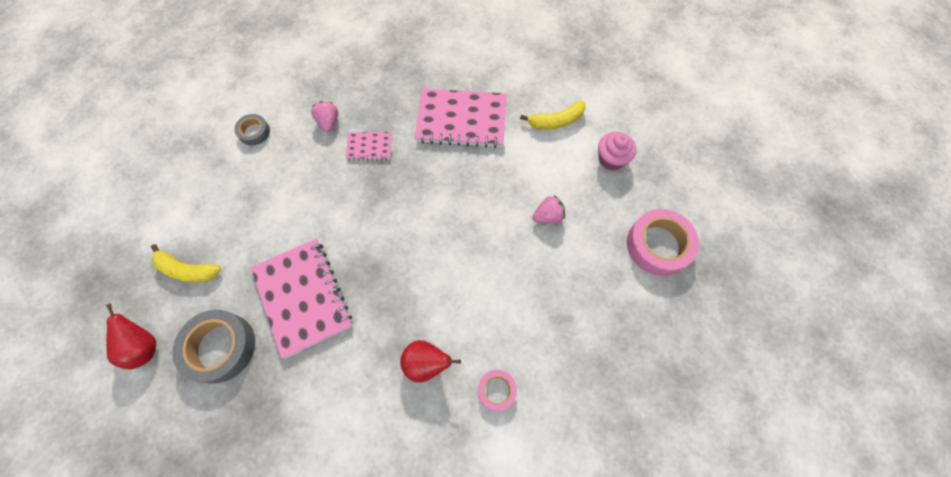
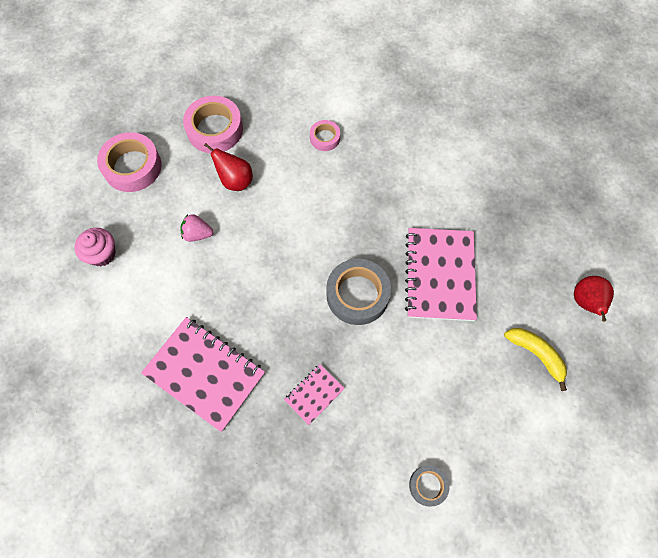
camera: 150 degrees left, 0 degrees up
grey tape [172,310,255,384] -> grey tape moved to [326,259,391,325]
pink strawberry [311,101,338,132] -> none
pink notebook [345,132,392,161] -> pink notebook turned 75 degrees counterclockwise [284,364,345,425]
red pear [400,340,461,383] -> red pear moved to [204,143,253,191]
yellow banana [520,101,586,130] -> none
none -> pink tape [183,96,243,153]

